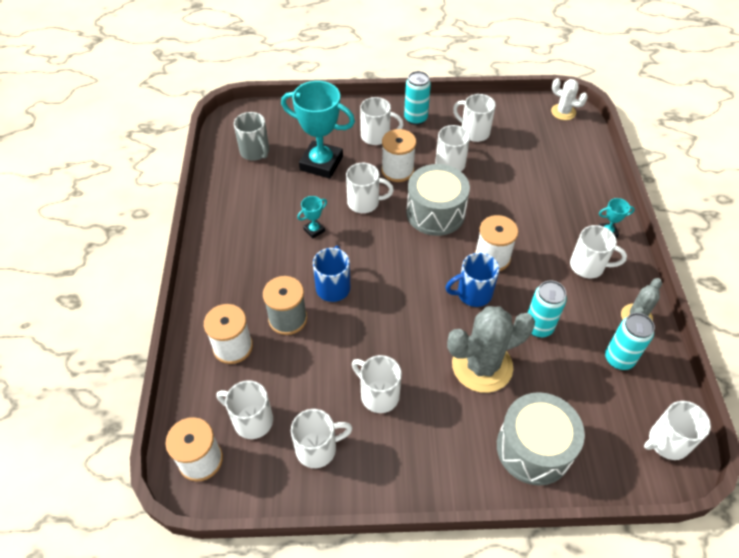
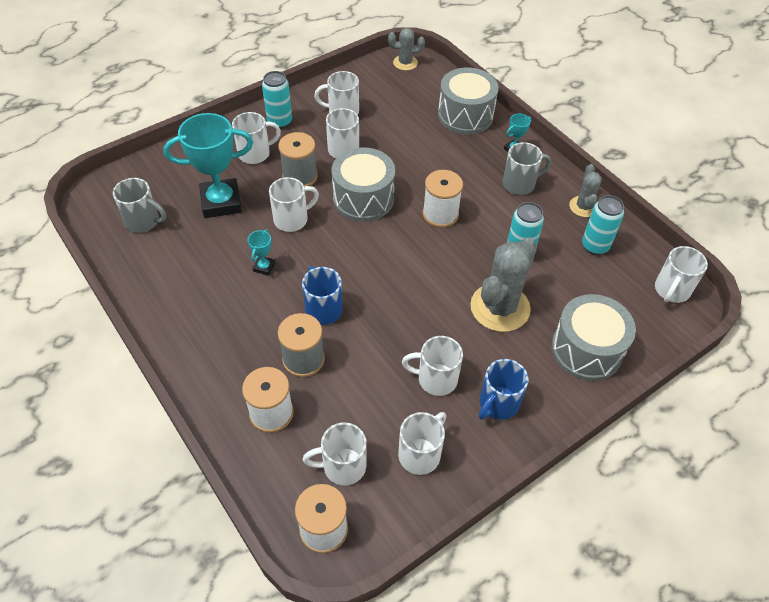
camera: 35 degrees left, 0 degrees up
white spool [381,129,416,182] -> grey spool [279,132,318,186]
blue mug [445,253,499,307] -> blue mug moved to [479,359,529,420]
white cactus [551,78,588,120] -> grey cactus [388,28,425,71]
white mug [570,225,627,278] -> grey mug [503,142,551,195]
none -> grey drum [438,68,499,134]

